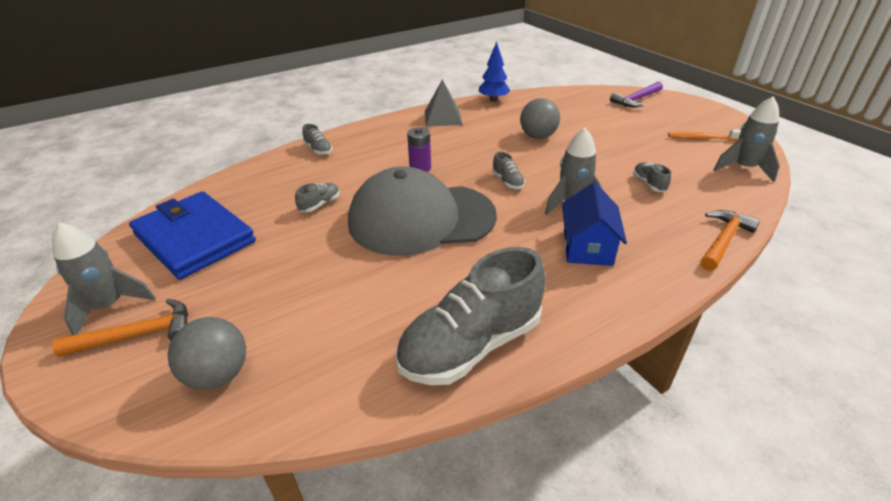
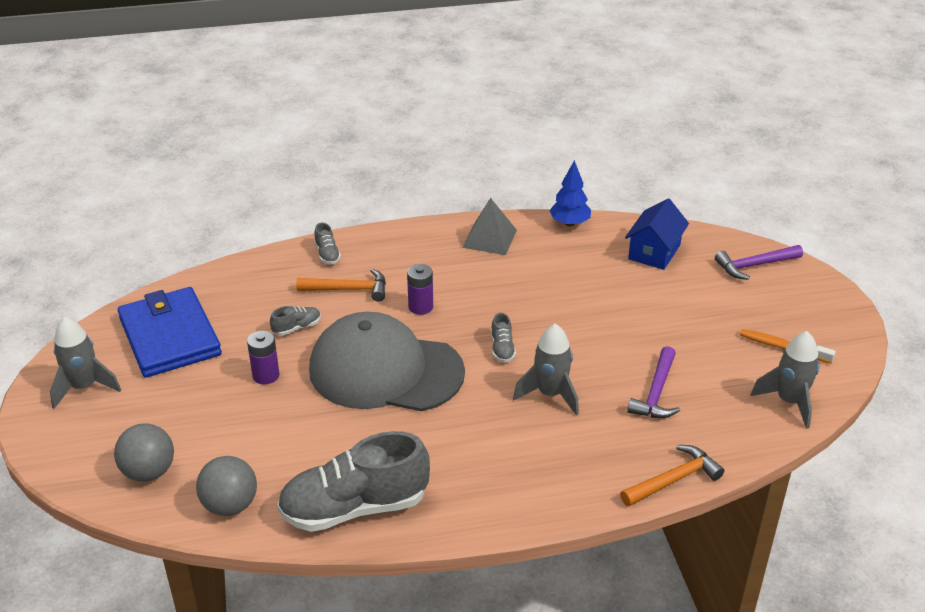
camera: 20 degrees right, 0 degrees up
orange hammer [52,299,188,357] -> orange hammer moved to [296,269,386,302]
grey ball [520,98,560,139] -> grey ball moved to [196,456,257,516]
blue house [562,183,627,266] -> blue house moved to [625,198,689,270]
grey shoe [633,162,671,192] -> purple hammer [627,346,680,418]
none -> purple battery [247,330,280,384]

